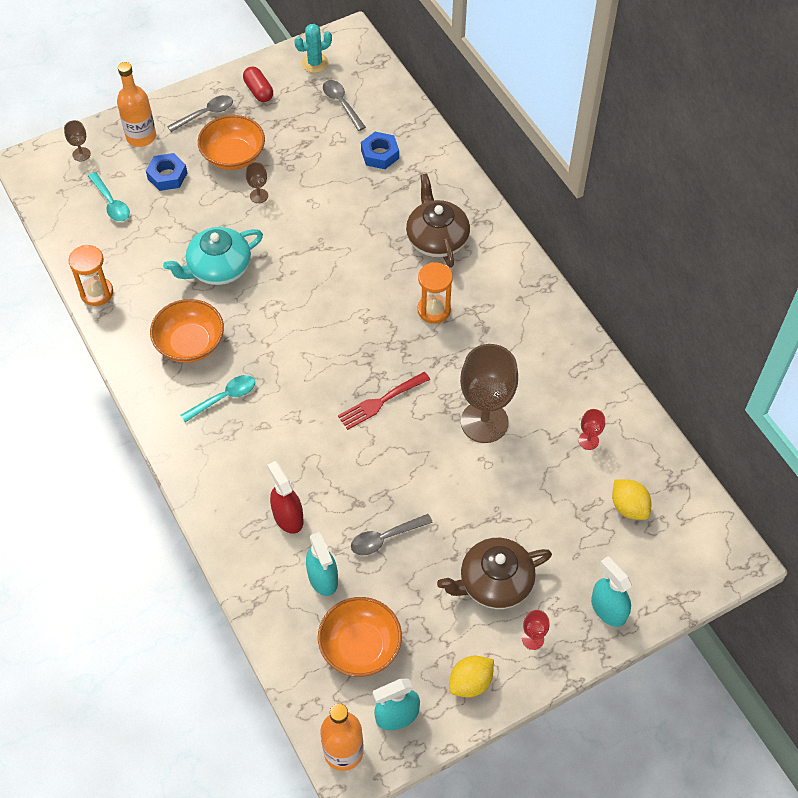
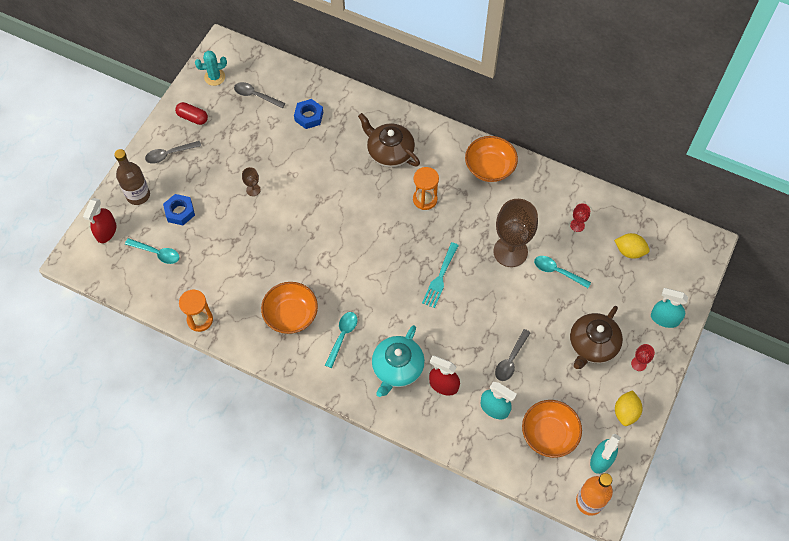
camera: 35 degrees left, 5 degrees up
brown goblet [64,120,91,161] -> red spray bottle [83,198,116,243]
orange bottle [117,62,156,147] -> brown bottle [114,149,150,205]
turquoise teapot [163,227,263,285] -> turquoise teapot moved to [372,325,425,397]
grey spoon [167,95,233,132] -> grey spoon turned 135 degrees counterclockwise [145,141,201,164]
orange bowl [198,115,265,170] -> orange bowl moved to [465,136,518,182]
turquoise cactus [294,24,332,73] -> turquoise cactus turned 45 degrees clockwise [195,51,227,86]
red fork [338,372,430,430] -> turquoise fork [422,242,459,308]
none -> turquoise spoon [534,256,591,288]

